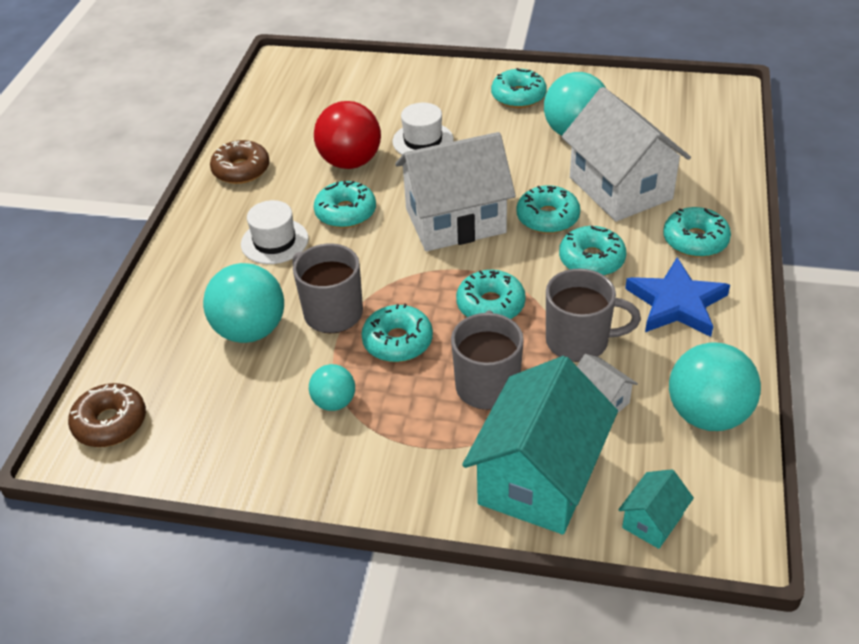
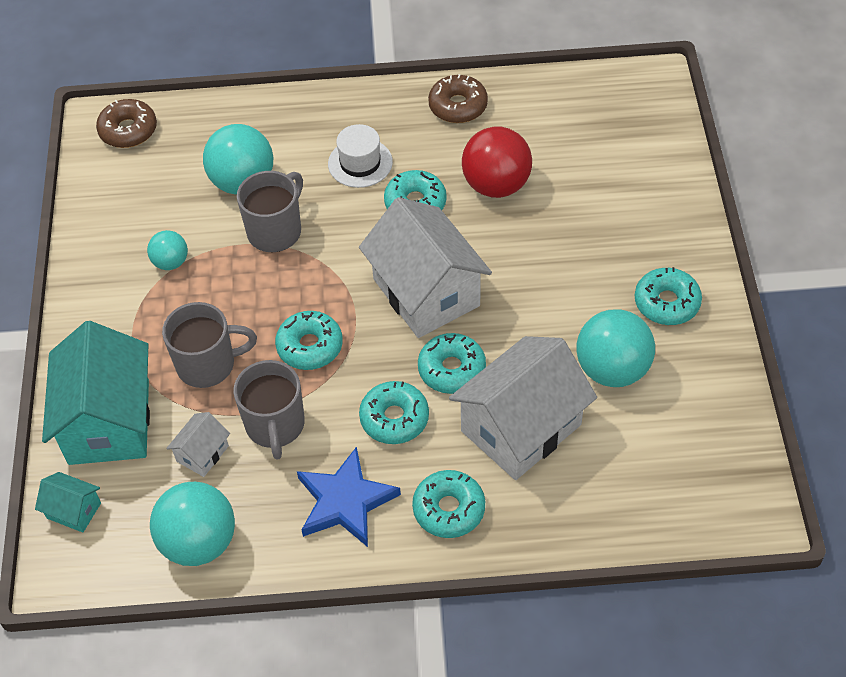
camera: 75 degrees right, 10 degrees up
turquoise donut [361,303,433,362] -> none
white hat [393,103,454,155] -> none
turquoise house [462,356,618,534] -> turquoise house turned 75 degrees clockwise [42,321,150,465]

